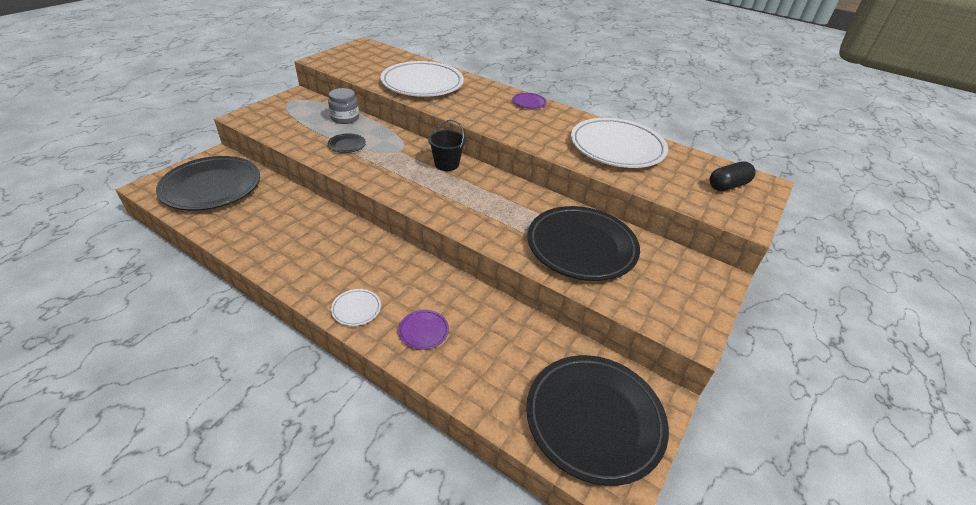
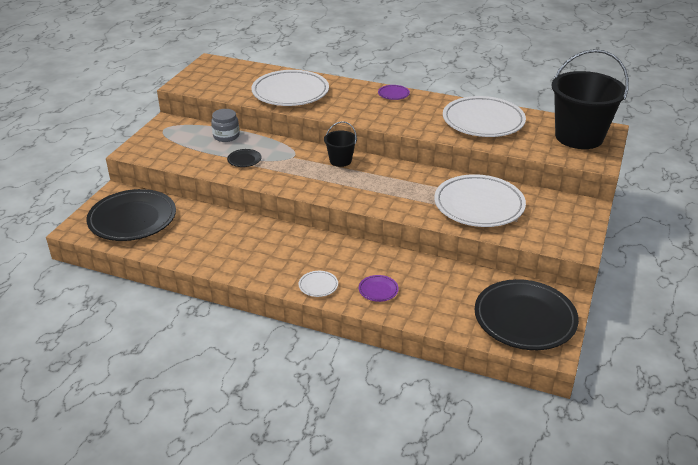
camera: 10 degrees left, 5 degrees down
black plate [527,206,640,281] -> white plate [434,174,526,227]
black capsule [710,161,755,191] -> black bucket [551,49,629,149]

